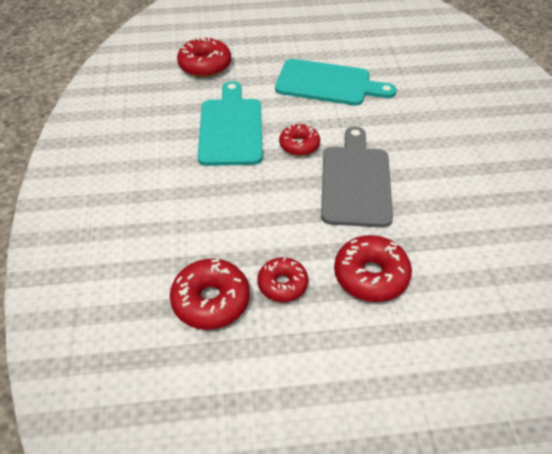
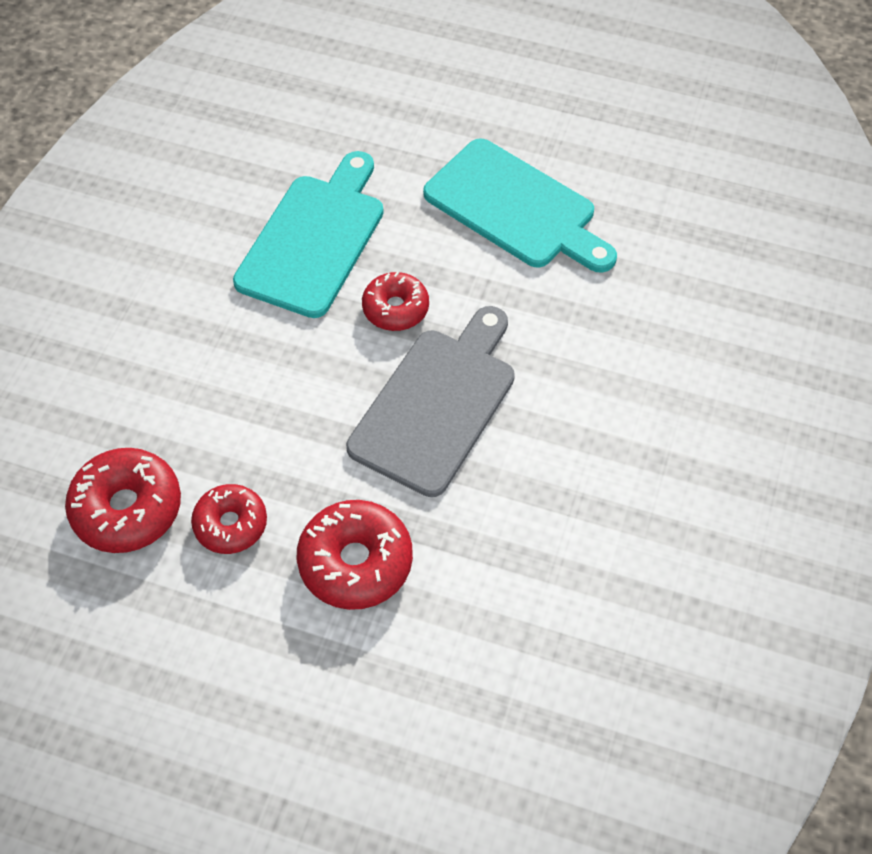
camera: 25 degrees right, 10 degrees up
red donut [177,37,231,77] -> none

